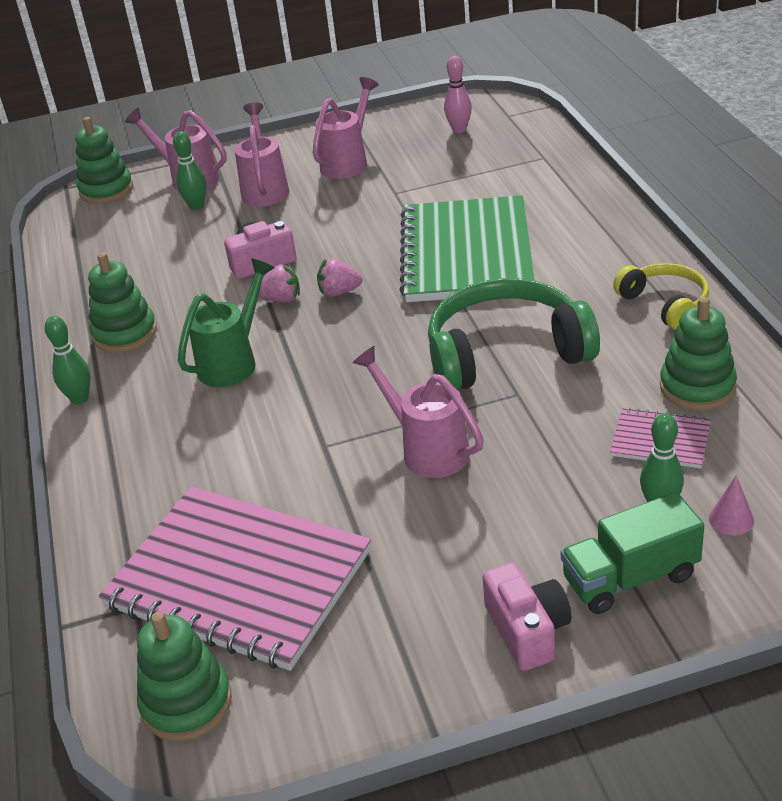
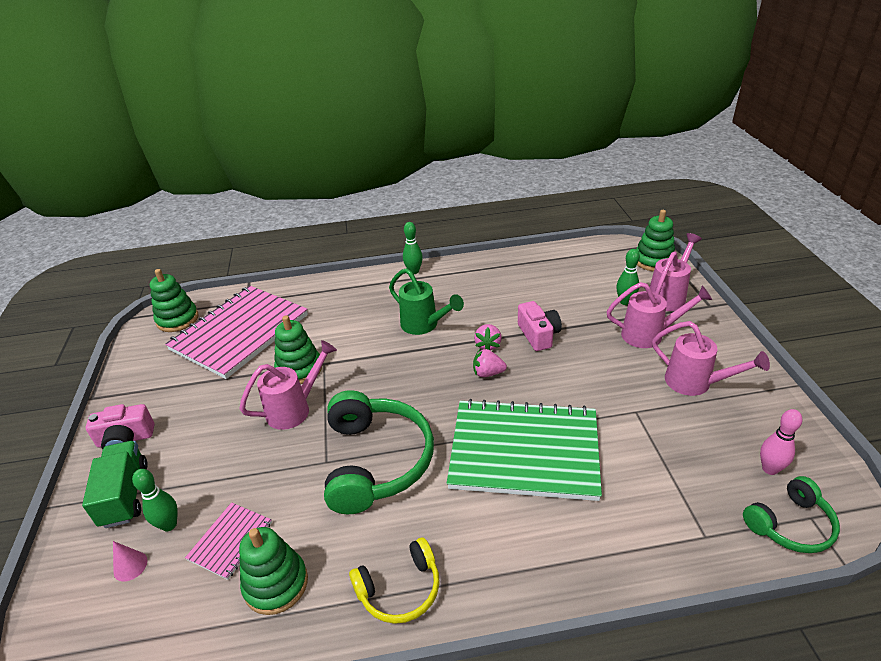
camera: 95 degrees right, 0 degrees up
green stacking toy [88,252,157,353] -> green stacking toy moved to [274,315,322,384]
pink strawberry [317,258,362,297] -> pink strawberry turned 90 degrees counterclockwise [473,348,507,377]
none -> green headphones [743,476,840,553]

